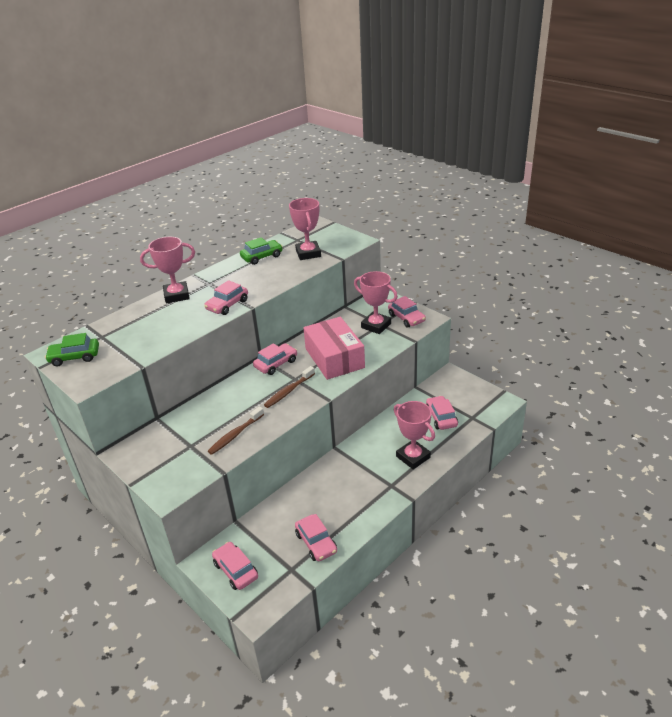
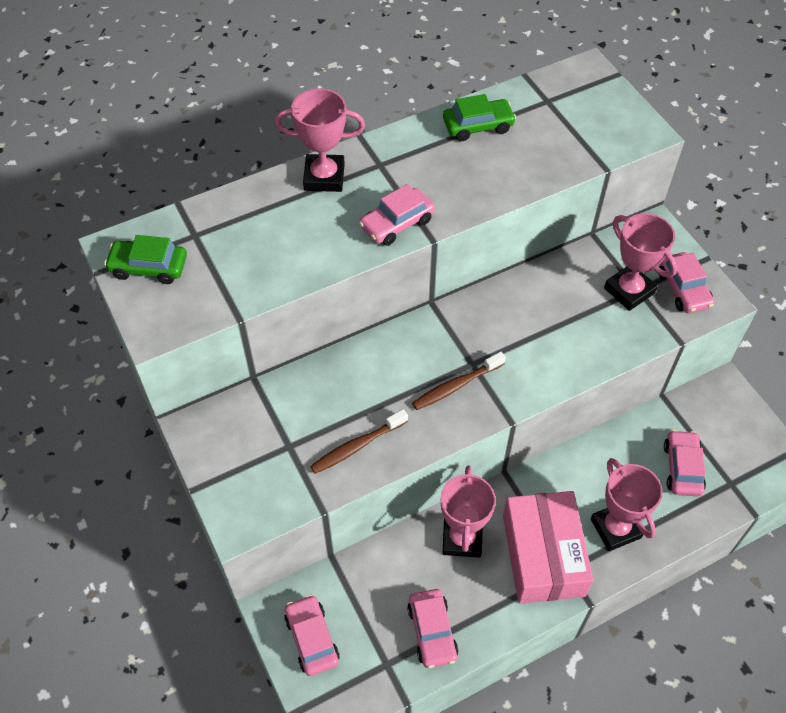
camera: 15 degrees right, 20 degrees up
pink car [253,343,297,375] -> none
pink trophy [289,198,321,260] -> pink trophy moved to [441,466,496,558]
pink box [304,317,365,380] -> pink box moved to [503,491,594,604]

